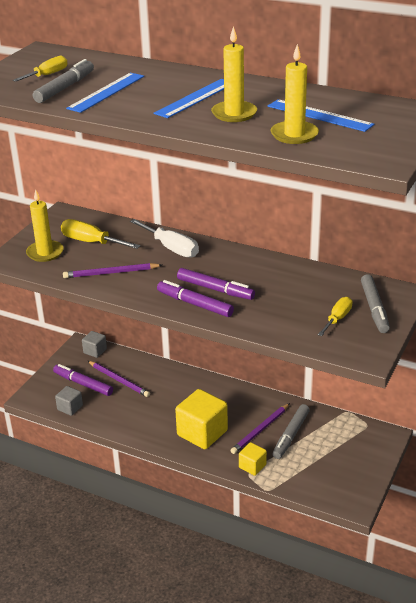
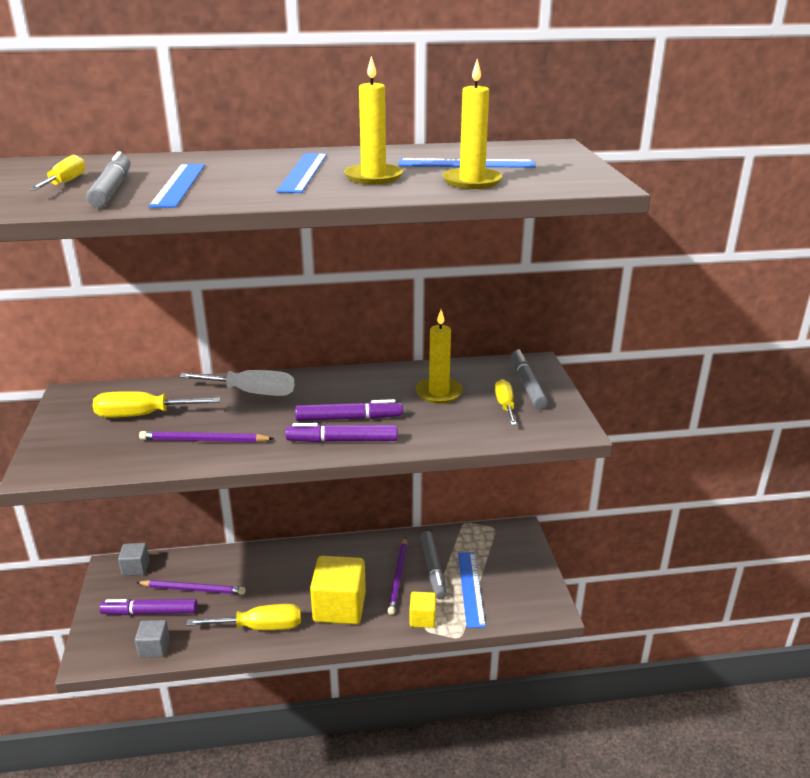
camera: 35 degrees left, 5 degrees down
yellow candle [26,189,63,262] -> yellow candle moved to [415,310,463,404]
purple pencil [63,263,162,278] -> purple pencil turned 45 degrees clockwise [139,431,275,443]
grey marker [361,274,390,333] -> grey marker turned 150 degrees counterclockwise [511,349,548,409]
none -> yellow screwdriver [186,604,301,630]
none -> blue ruler [458,552,486,628]

